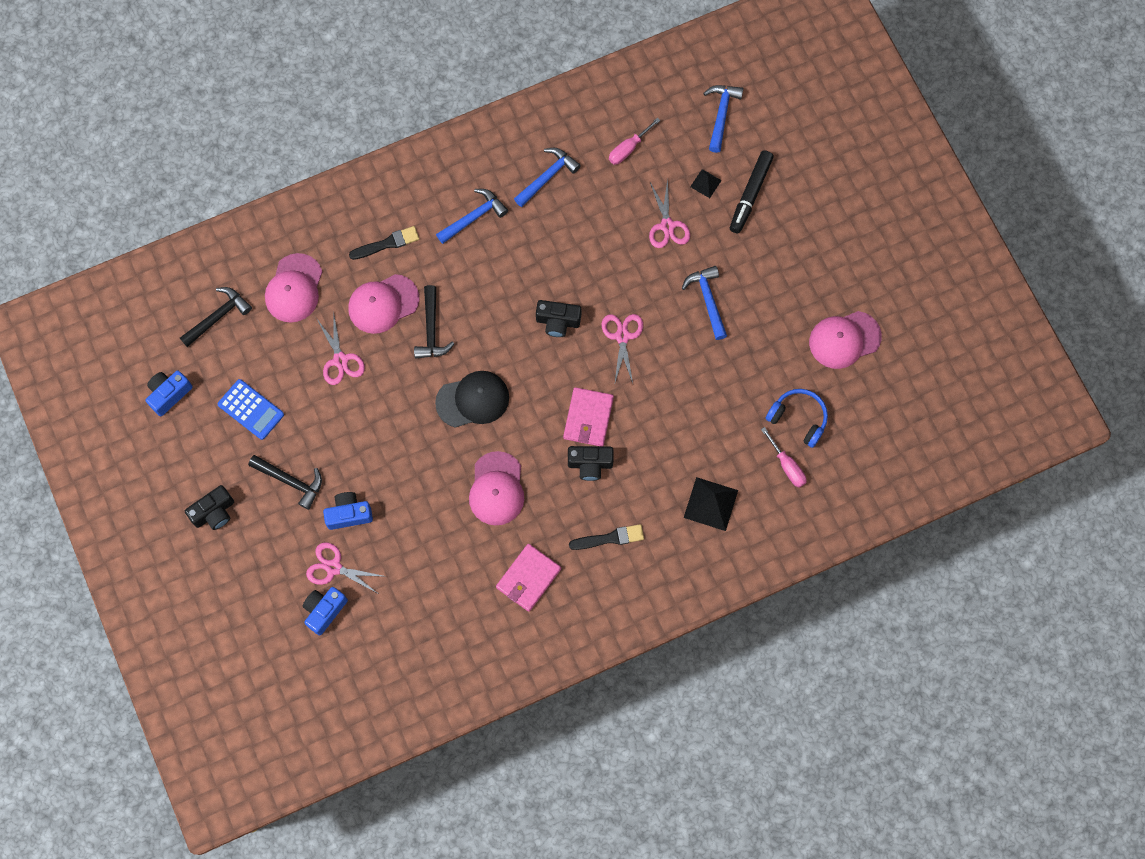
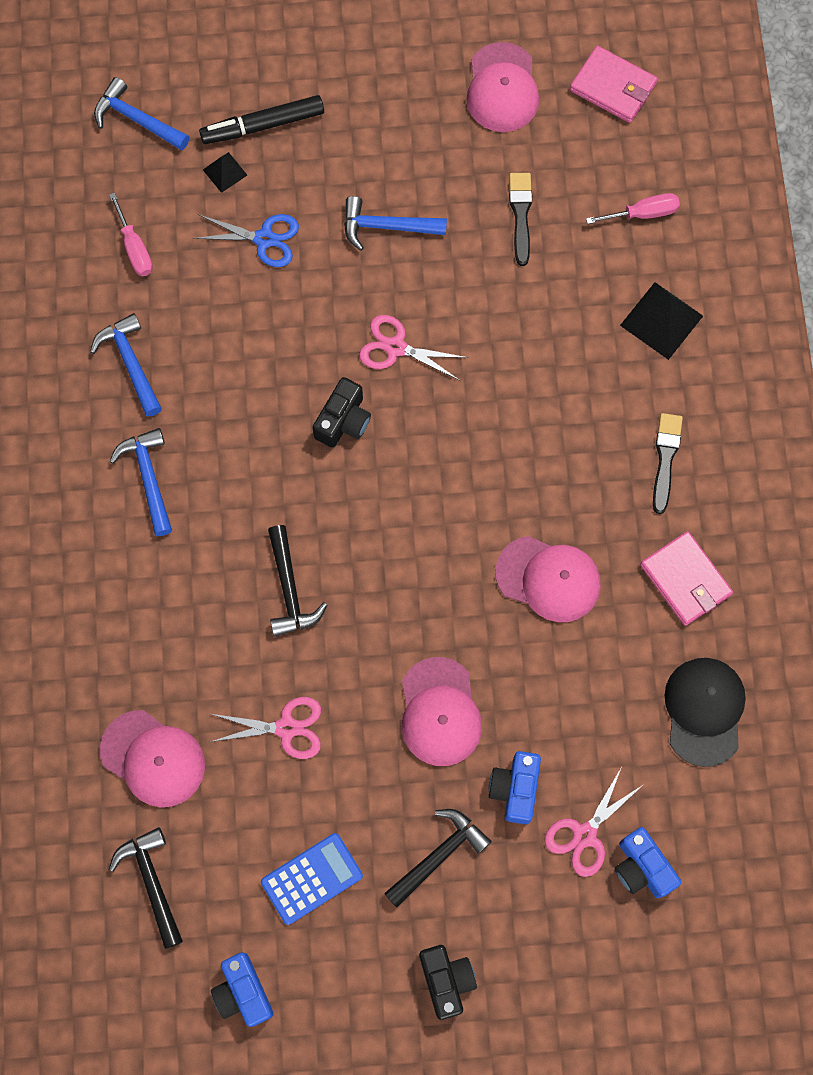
camera: 70 degrees left, 0 degrees up
pink cap [348,274,420,334] -> pink cap moved to [402,657,482,766]
black brush [349,226,419,260] -> black brush moved to [509,173,532,266]
black hammer [414,285,454,359] -> black hammer turned 60 degrees clockwise [268,525,327,637]
black cap [435,371,509,428] -> black cap moved to [664,658,746,767]
pink wallet [563,387,614,447] -> pink wallet moved to [570,46,658,123]
black camera [568,446,613,481] -> none
pink scissors [649,179,690,248] -> blue scissors [193,214,299,267]
black marker [730,150,774,233] -> black marker turned 120 degrees clockwise [199,95,324,144]
blue headphones [766,389,828,448] -> none

